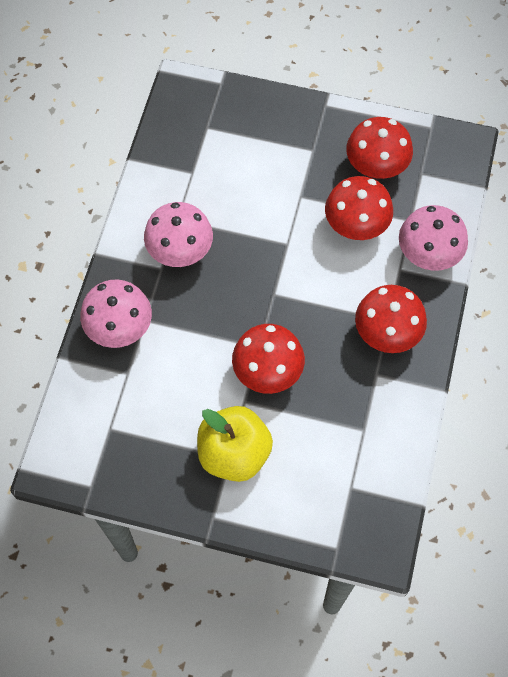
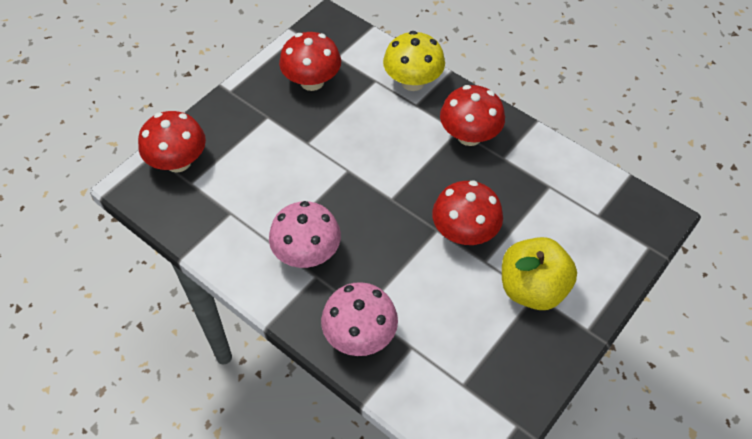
camera: 65 degrees left, 10 degrees down
red mushroom [325,176,393,240] -> red mushroom moved to [138,111,206,172]
pink mushroom [399,205,468,271] -> yellow mushroom [383,31,445,91]

